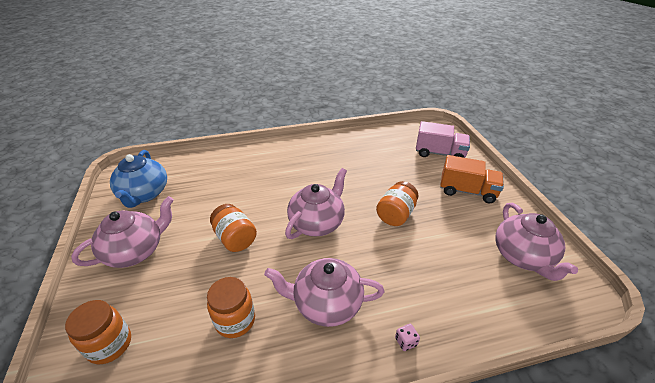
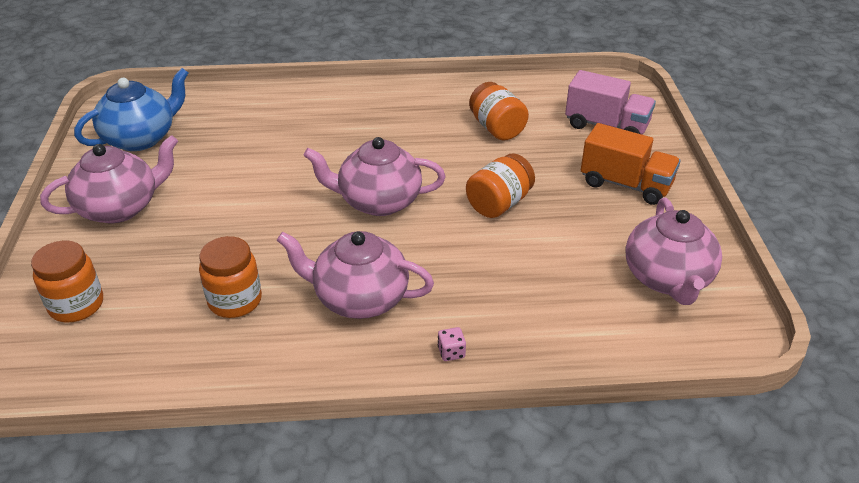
camera: 10 degrees right, 0 degrees up
blue teapot [110,150,167,208] -> blue teapot turned 135 degrees counterclockwise [74,68,188,151]
orange jar [210,204,257,252] -> orange jar moved to [469,82,529,140]
pink teapot [285,168,347,239] -> pink teapot turned 135 degrees counterclockwise [303,137,446,216]

